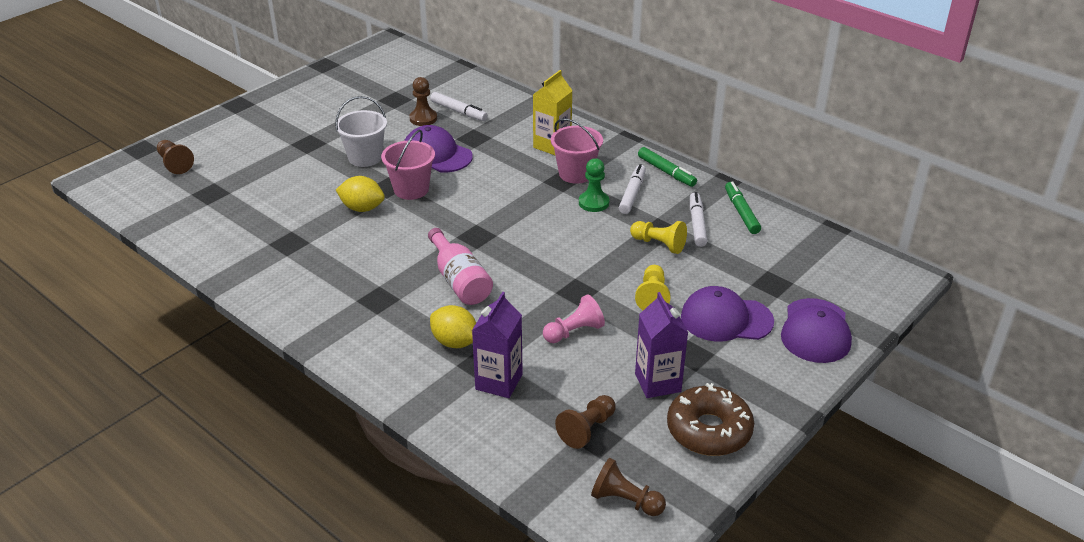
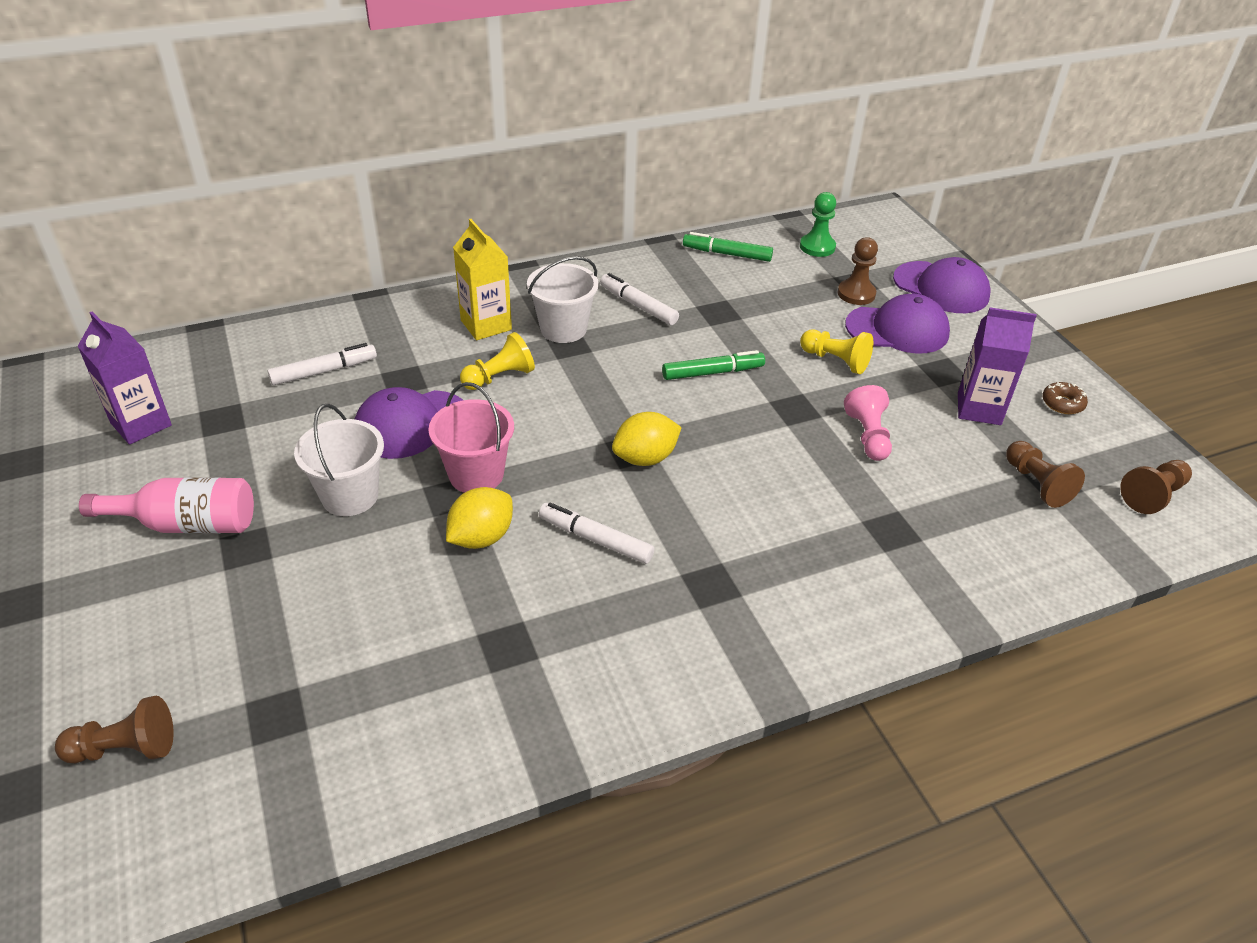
camera: 65 degrees left, 5 degrees up
brown pawn [409,77,437,126] -> brown pawn moved to [838,237,878,305]
pink bottle [428,228,493,305] -> pink bottle moved to [79,477,254,533]
yellow lemon [430,305,476,348] -> yellow lemon moved to [612,412,682,466]
purple carton [472,292,523,398] -> purple carton moved to [78,311,172,445]
pink bucket [551,118,603,184] -> white bucket [527,256,599,343]
green pawn [579,158,609,212] -> green pawn moved to [800,192,836,257]
yellow pawn [630,221,687,254] -> yellow pawn moved to [460,332,535,390]
green marker [638,147,697,187] -> green marker moved to [662,350,765,380]
brown donut [667,383,754,456] -> brown donut [1042,382,1088,414], size x0.46
purple cap [681,286,774,342] -> purple cap turned 120 degrees counterclockwise [845,294,950,354]
white marker [690,192,708,247] -> white marker moved to [539,502,654,564]

